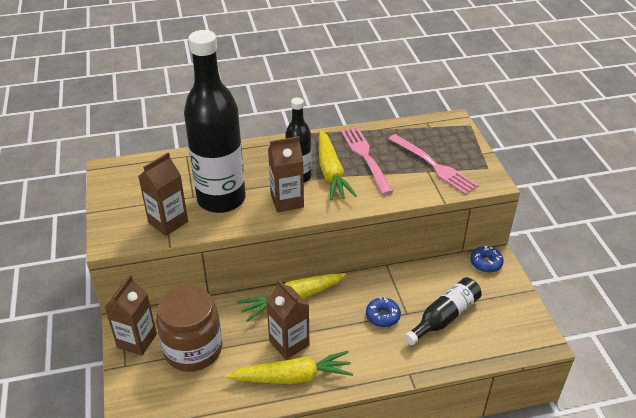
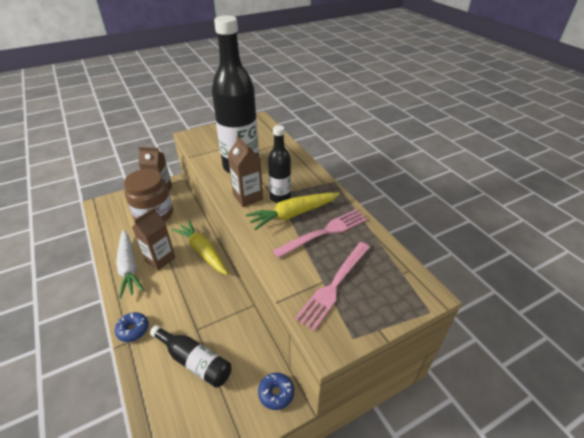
camera: 75 degrees right, 0 degrees up
brown carton [138,153,188,236] -> none
yellow carrot [225,351,353,384] -> white carrot [116,230,144,298]
blue donut [366,297,401,327] -> blue donut moved to [115,312,149,342]

